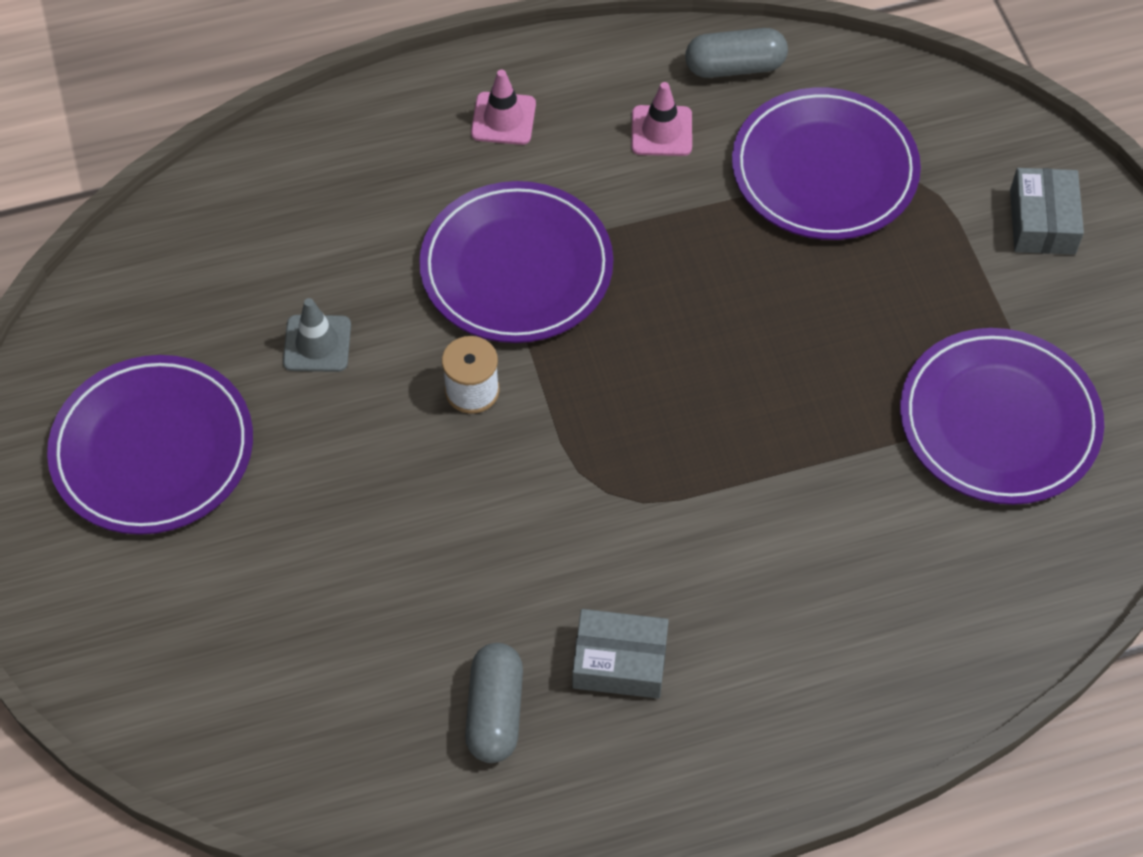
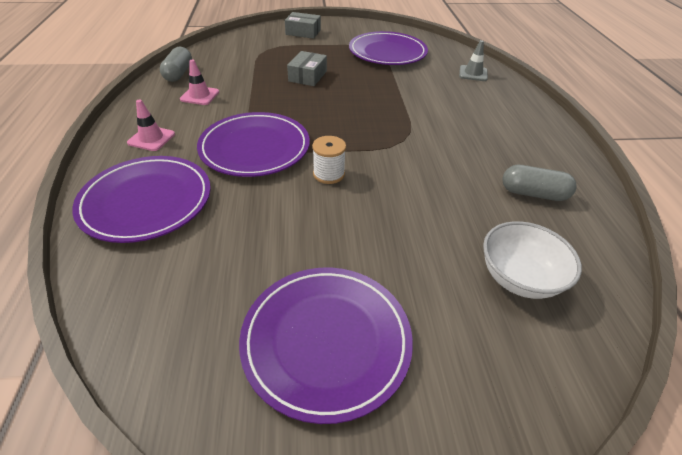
camera: 80 degrees left, 15 degrees down
grey traffic cone [283,298,351,372] -> grey traffic cone moved to [459,40,488,81]
grey box [572,609,669,699] -> grey box moved to [287,51,327,86]
purple plate [732,87,921,240] -> purple plate moved to [72,156,211,243]
none -> white bowl [483,221,582,299]

